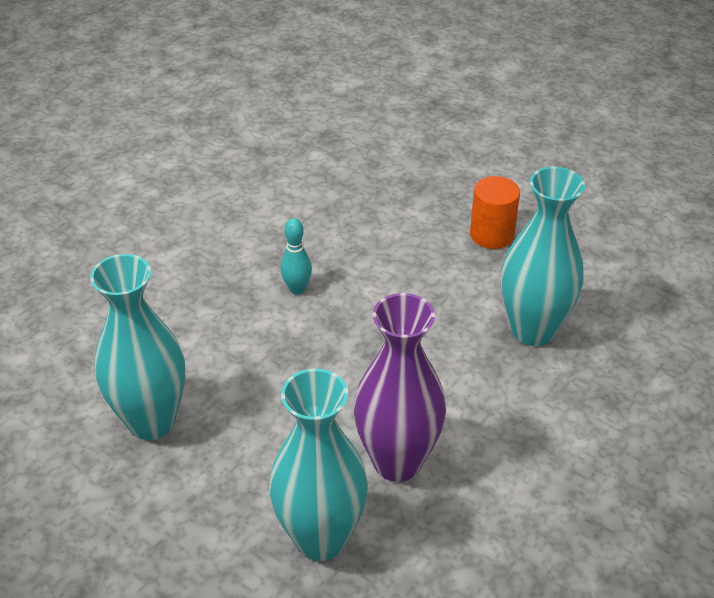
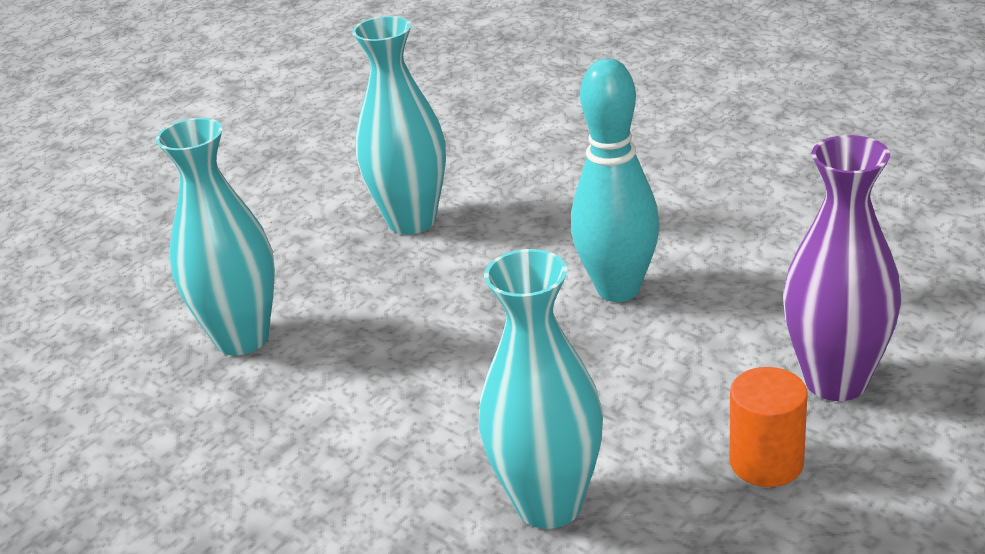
camera: 95 degrees right, 10 degrees down
turquoise bowling pin [281,218,312,295] -> turquoise bowling pin [571,58,660,302], size x2.15
purple vase [354,293,446,482] -> purple vase moved to [783,135,901,401]

